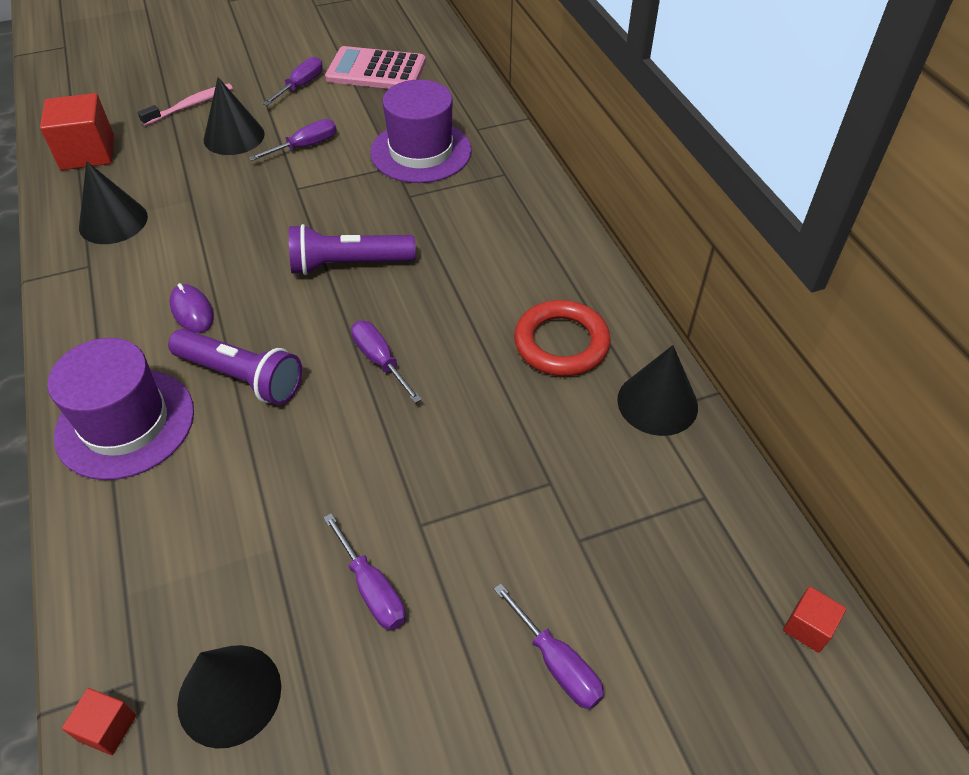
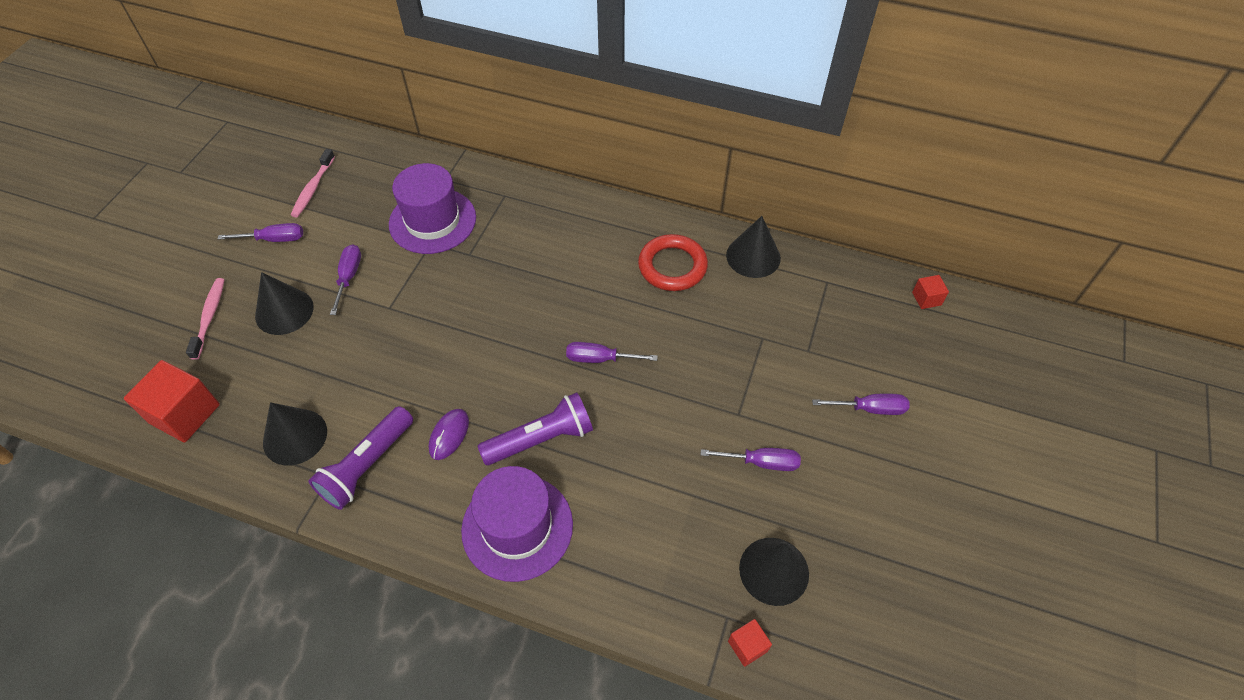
camera: 50 degrees left, 5 degrees up
purple mouse [169,283,214,333] -> purple mouse turned 75 degrees counterclockwise [429,409,469,460]
purple screwdriver [263,57,323,106] -> purple screwdriver turned 105 degrees clockwise [218,223,303,242]
purple flashlight [289,224,416,275] -> purple flashlight moved to [308,406,413,510]
pink calculator [325,46,426,89] -> pink toothbrush [291,149,335,217]

